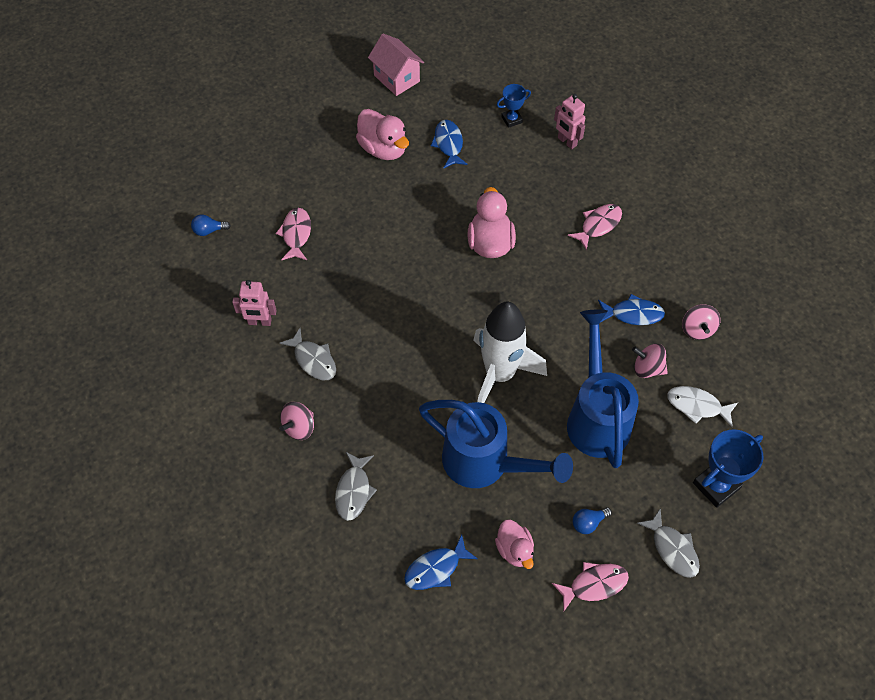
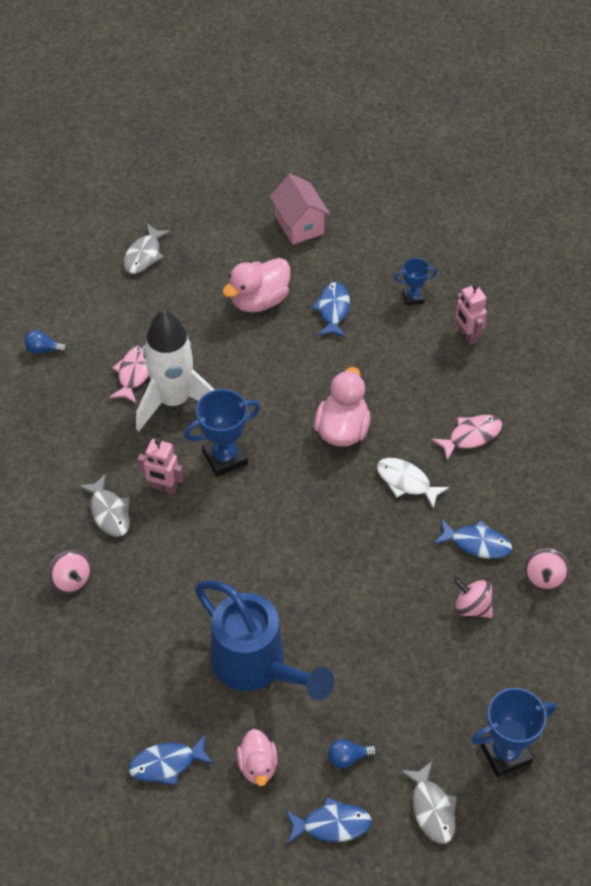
camera: 15 degrees right, 5 degrees down
pink robot [232,280,277,326] -> pink robot moved to [137,439,184,494]
pink spinning top [280,402,314,440] -> pink spinning top turned 90 degrees counterclockwise [48,550,91,593]
grey fish [335,452,377,521] -> grey fish moved to [123,223,171,274]
pink duck [356,109,409,160] -> pink duck turned 75 degrees clockwise [222,258,290,312]
white rocket [473,302,547,403] -> white rocket moved to [136,310,215,431]
pink fish [552,562,629,612] -> blue fish [285,797,372,844]
blue watering can [567,309,639,468] -> none
white fish [667,386,738,427] -> white fish moved to [377,458,449,509]
none -> blue trophy [184,389,260,477]

